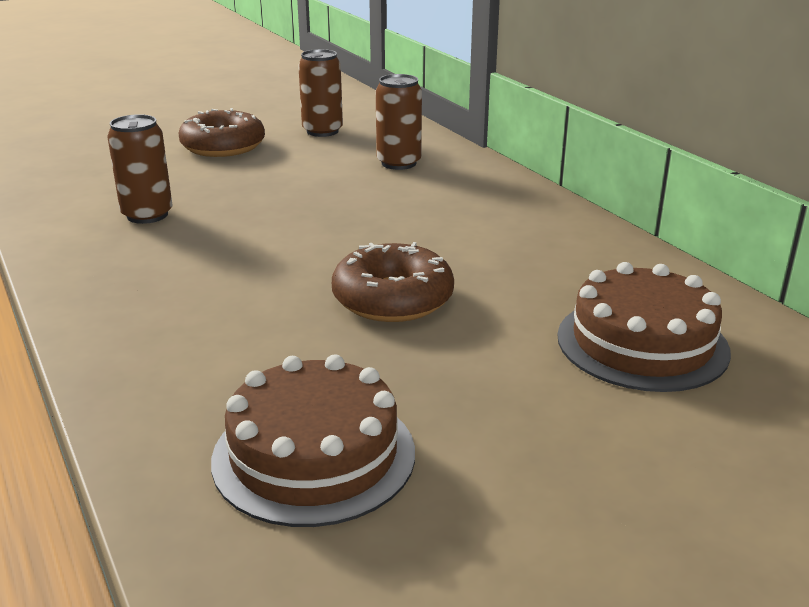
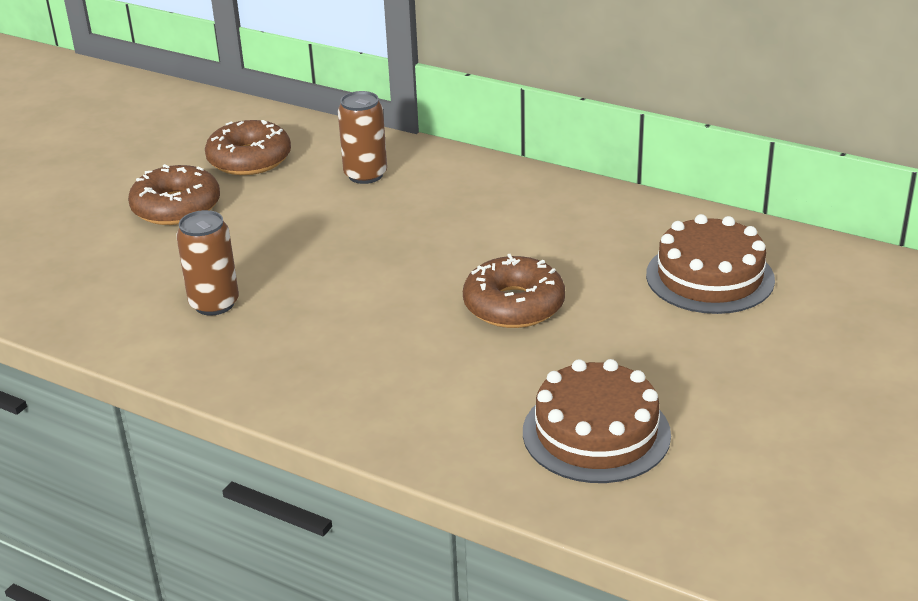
camera: 30 degrees left, 5 degrees up
brown can [298,49,343,137] -> brown donut [205,120,291,175]

